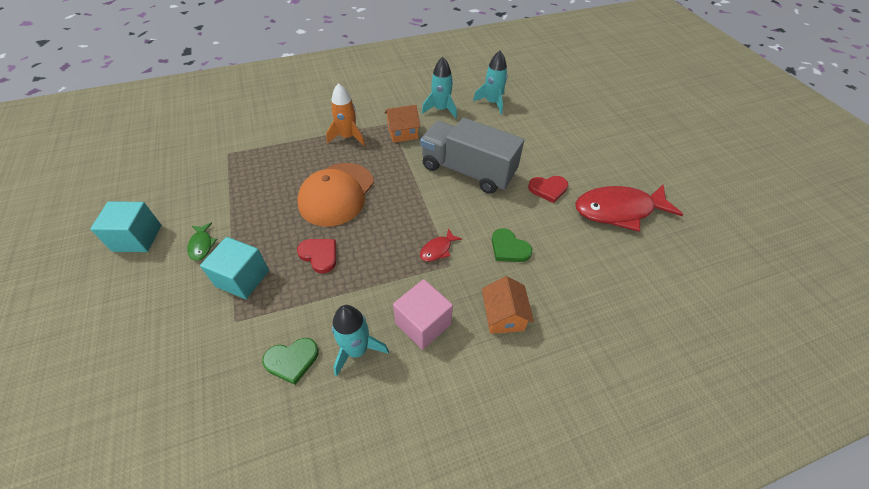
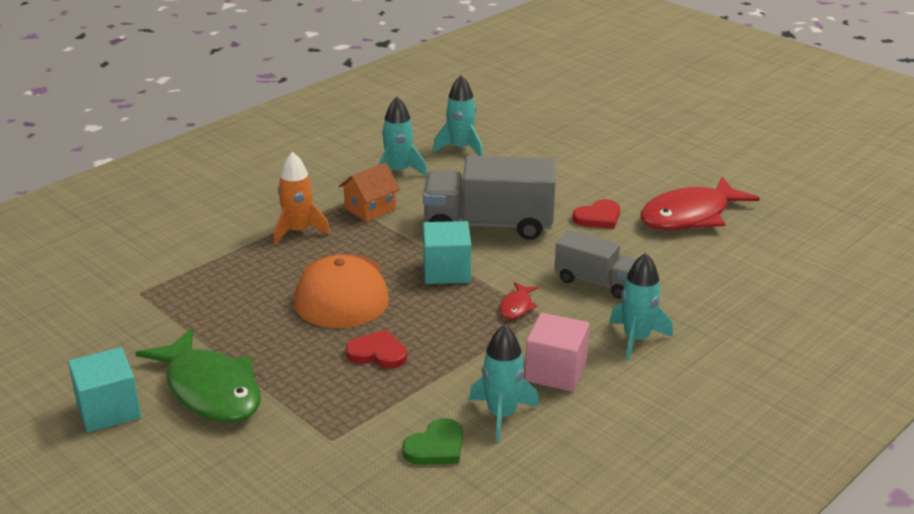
camera: 25 degrees left, 20 degrees down
green fish [188,222,217,261] -> green fish [136,328,261,422], size x2.33
turquoise cube [200,237,269,299] -> turquoise cube moved to [423,221,471,284]
orange house [482,276,534,334] -> turquoise rocket [609,253,673,361]
green heart [492,228,532,262] -> grey truck [555,230,637,299]

